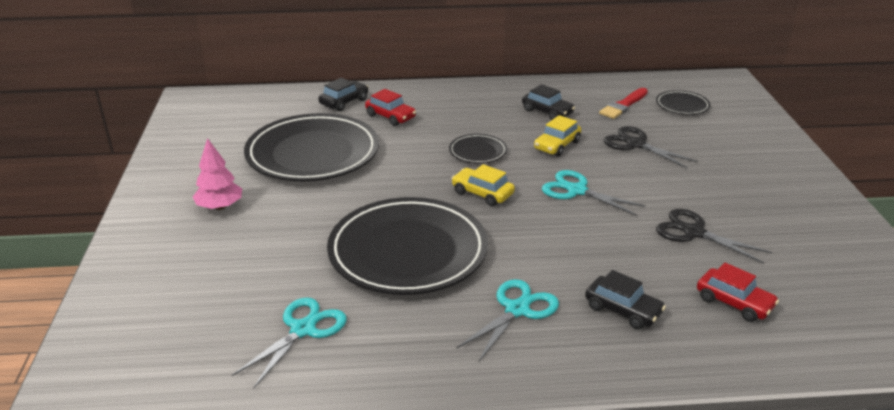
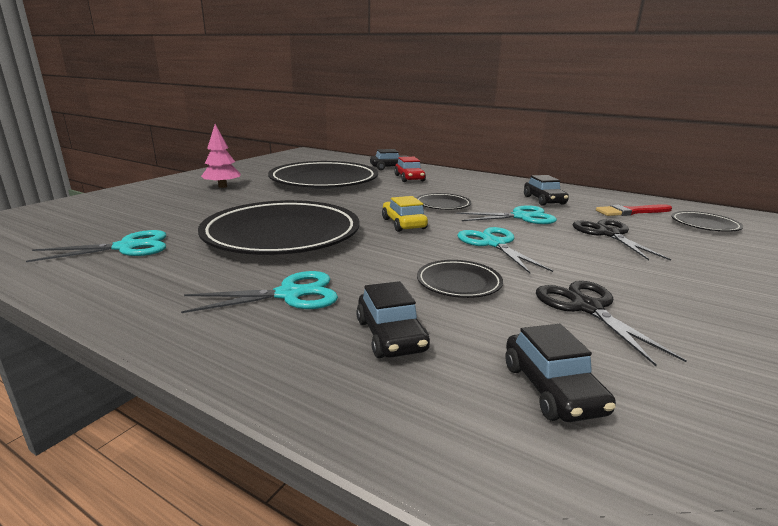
camera: 35 degrees right, 10 degrees down
yellow car [534,115,581,157] -> turquoise scissors [456,205,557,224]
red car [697,263,779,322] -> black car [505,324,616,422]
none -> black plate [417,260,503,298]

